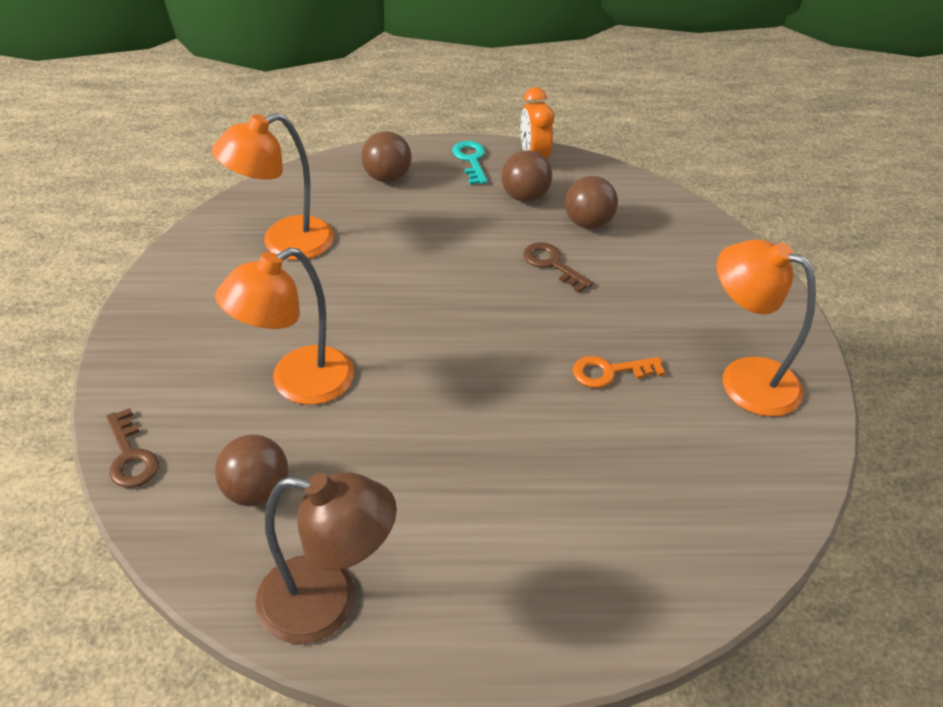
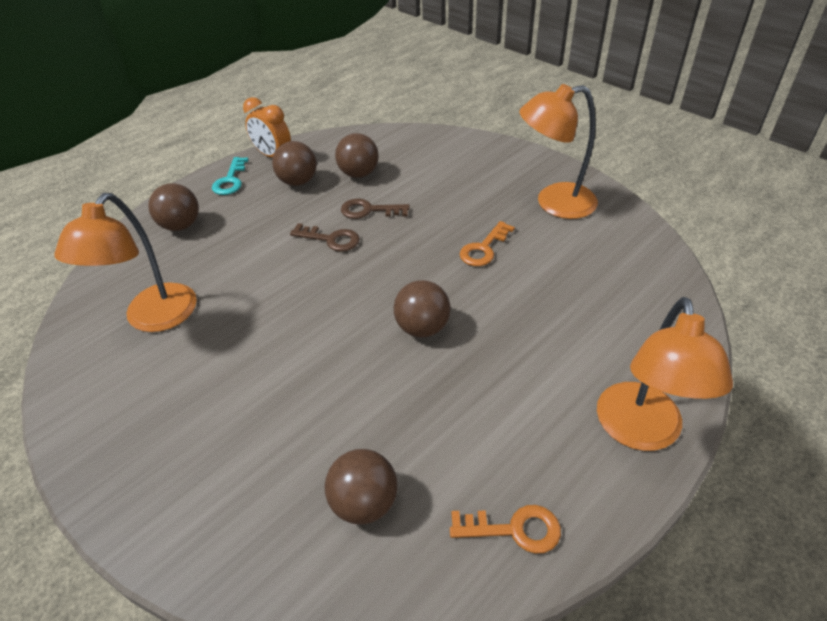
camera: 40 degrees left, 0 degrees up
brown key [106,408,159,488] -> brown key moved to [290,223,360,252]
orange lamp [215,248,354,405] -> orange lamp moved to [597,297,733,451]
brown lamp [255,472,397,644] -> orange key [450,505,561,554]
turquoise key [452,141,488,185] -> turquoise key turned 120 degrees counterclockwise [212,157,249,195]
none -> brown ball [394,280,451,337]

